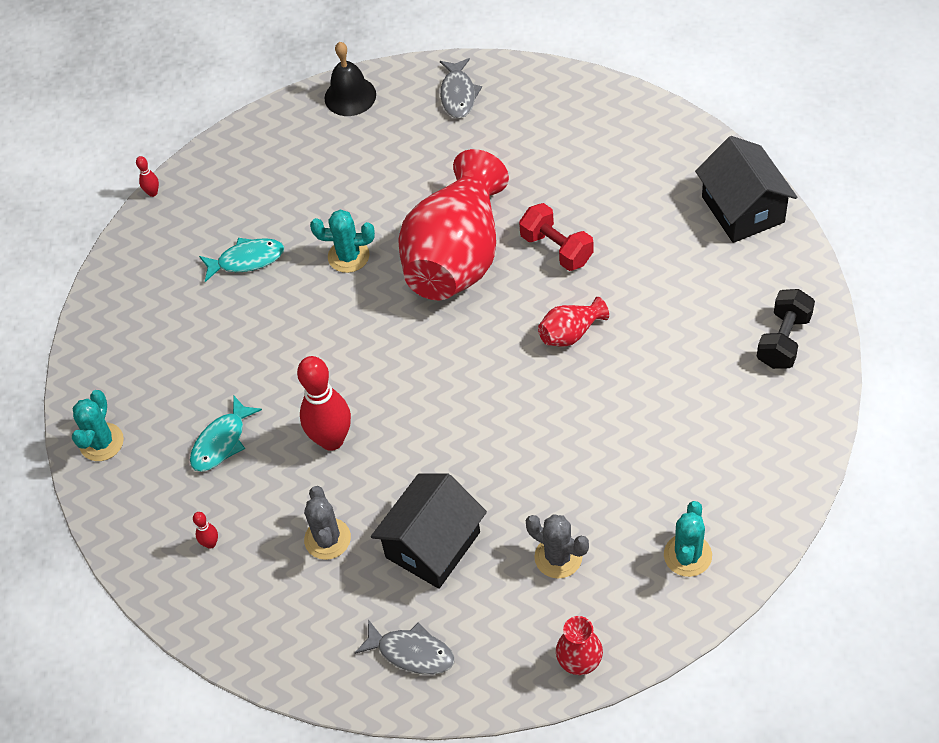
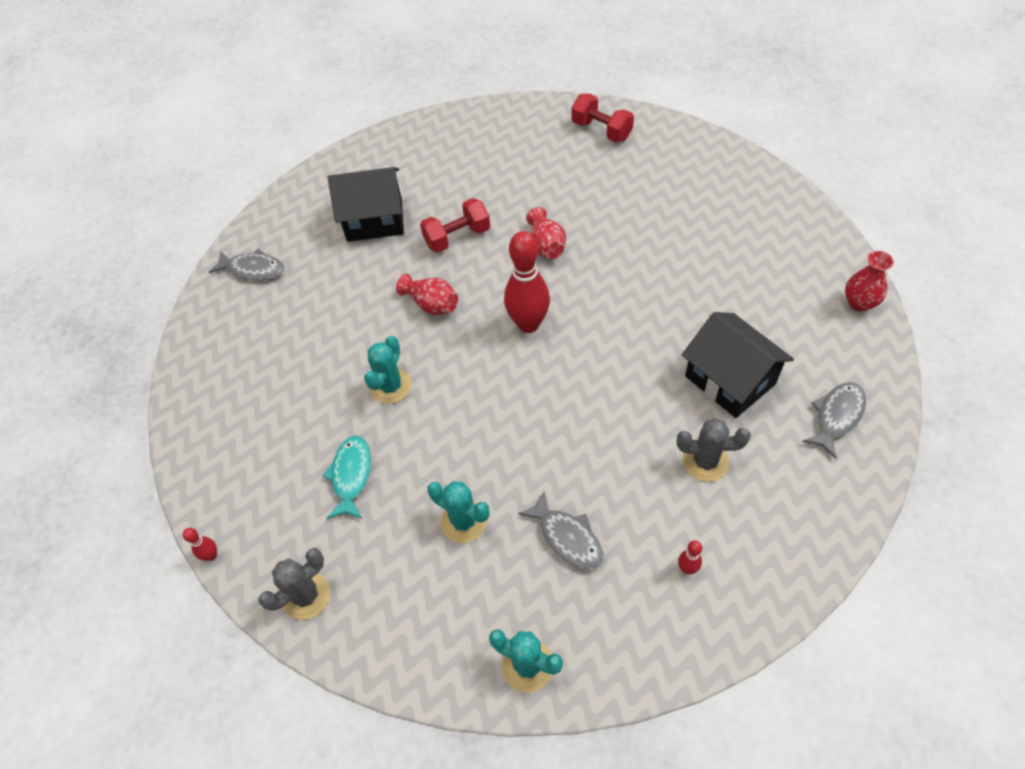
camera: 75 degrees left, 0 degrees up
turquoise fish [190,396,262,472] -> grey fish [518,491,603,570]
red bowling pin [297,356,351,451] -> red bowling pin moved to [504,231,550,333]
black bell [324,42,376,116] -> none
red vase [398,149,509,300] -> red vase [396,274,458,315], size x0.41
grey cactus [526,514,589,579] -> grey cactus moved to [259,548,330,620]
turquoise cactus [664,501,712,577] -> turquoise cactus moved to [427,481,490,543]
black house [695,136,797,243] -> black house moved to [328,167,404,242]
black dumbbell [757,289,815,369] -> red dumbbell [572,94,634,142]

